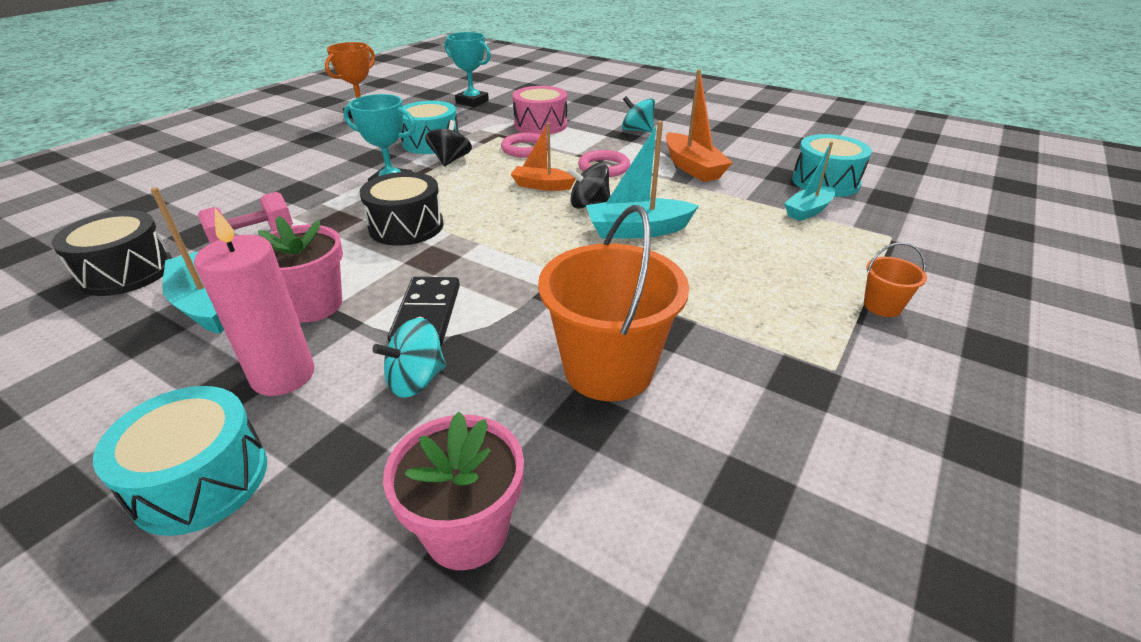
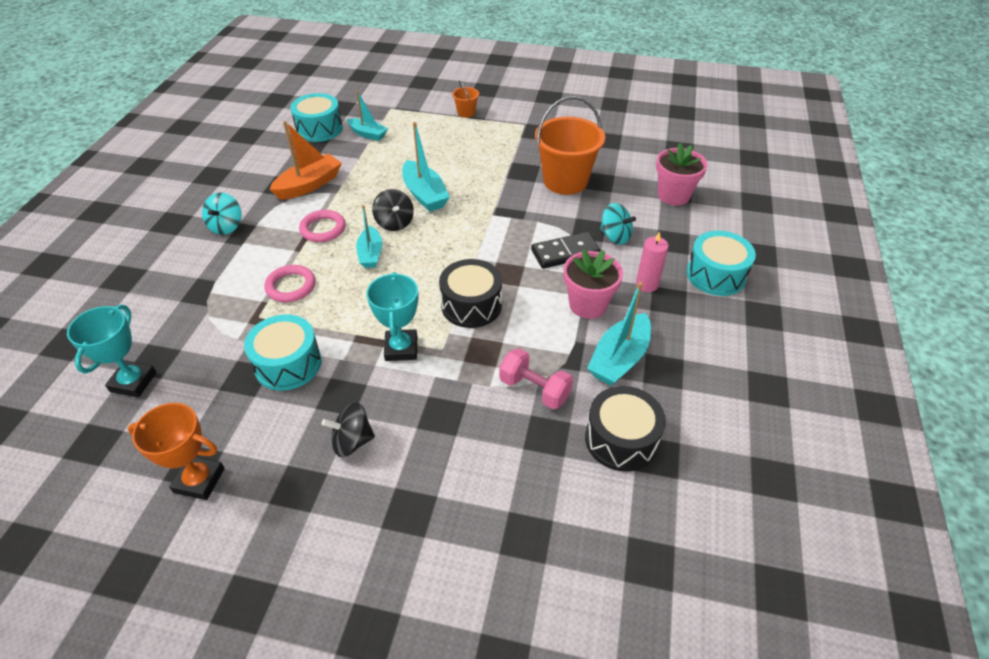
camera: 110 degrees left, 10 degrees up
pink candle [194,209,314,396] -> pink candle [636,232,669,292], size x0.65
black spinning top [425,120,472,166] -> black spinning top moved to [322,402,375,457]
orange boat [511,123,576,191] -> turquoise boat [356,205,382,268]
pink drum [513,86,567,135] -> none

